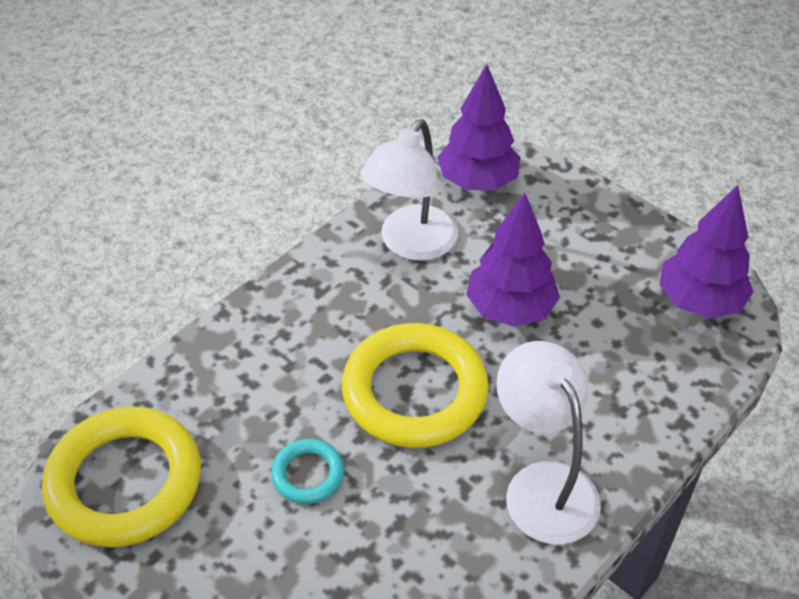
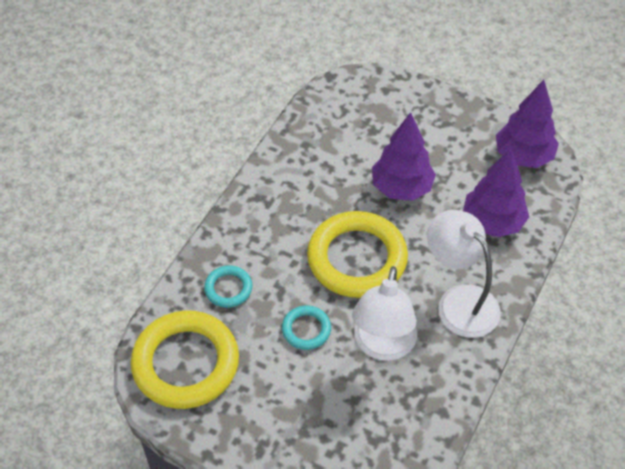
camera: 15 degrees left, 5 degrees up
white lamp [360,119,458,261] -> white lamp moved to [352,266,417,361]
purple tree [437,64,521,190] -> purple tree moved to [463,148,529,237]
none -> turquoise ring [204,265,252,308]

